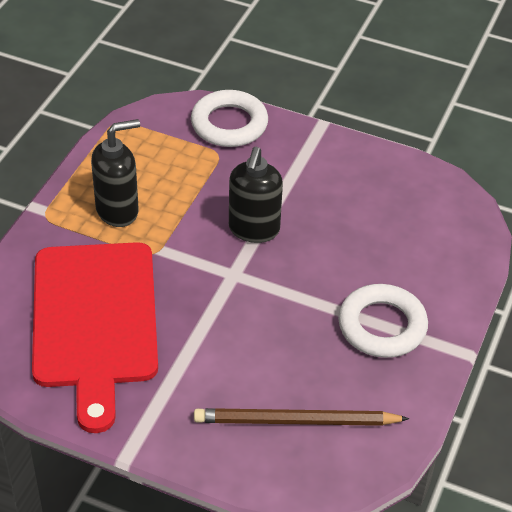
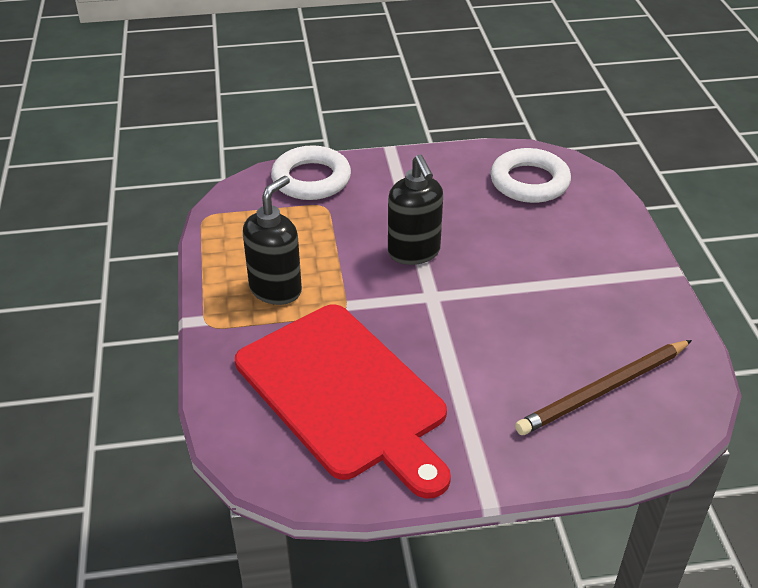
camera: 30 degrees left, 5 degrees down
white ring [338,284,428,358] -> white ring moved to [490,148,571,203]

